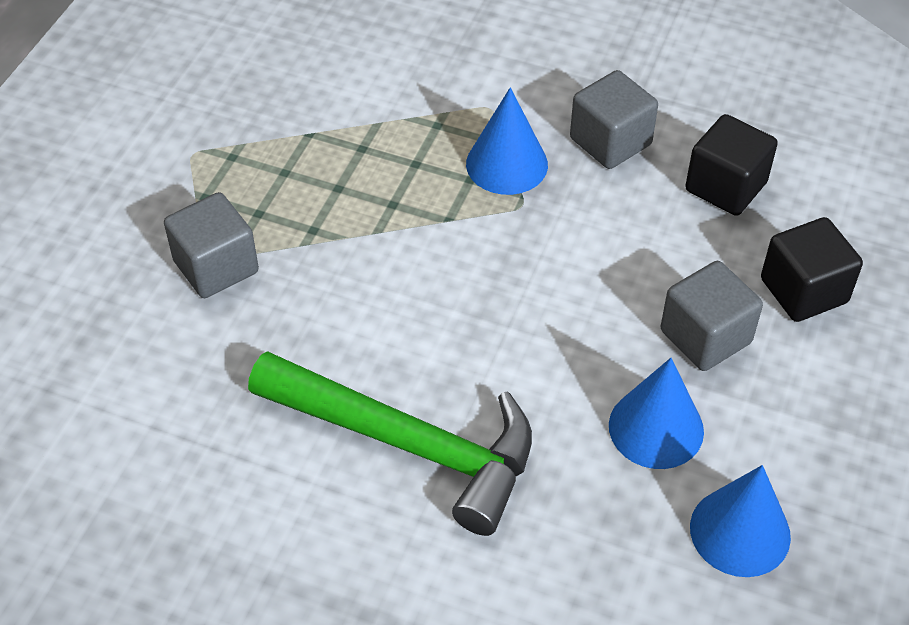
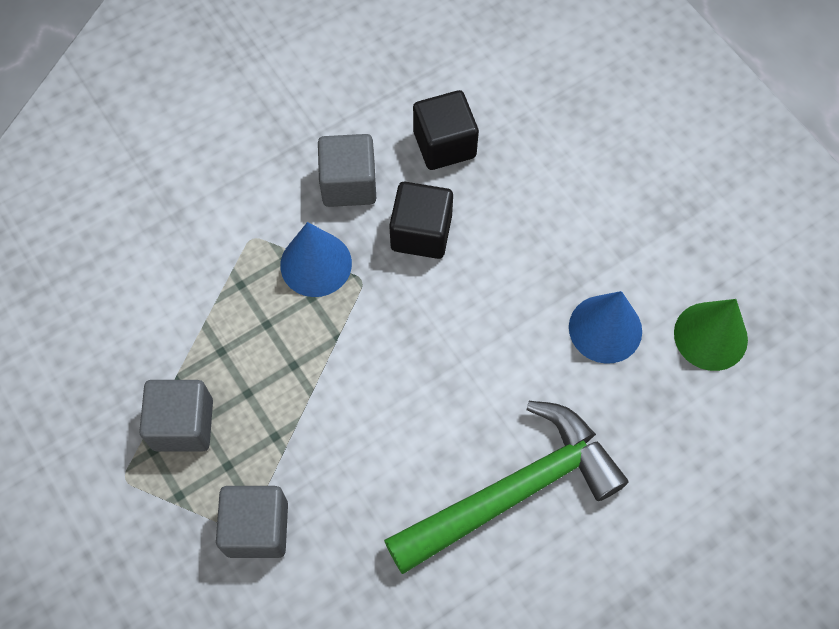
camera: 55 degrees left, 15 degrees up
grey cube [661,261,763,371] -> grey cube moved to [139,380,213,451]
blue cone [690,465,791,577] -> green cone [674,299,748,371]
black cube [761,217,863,322] -> black cube moved to [389,182,453,259]

